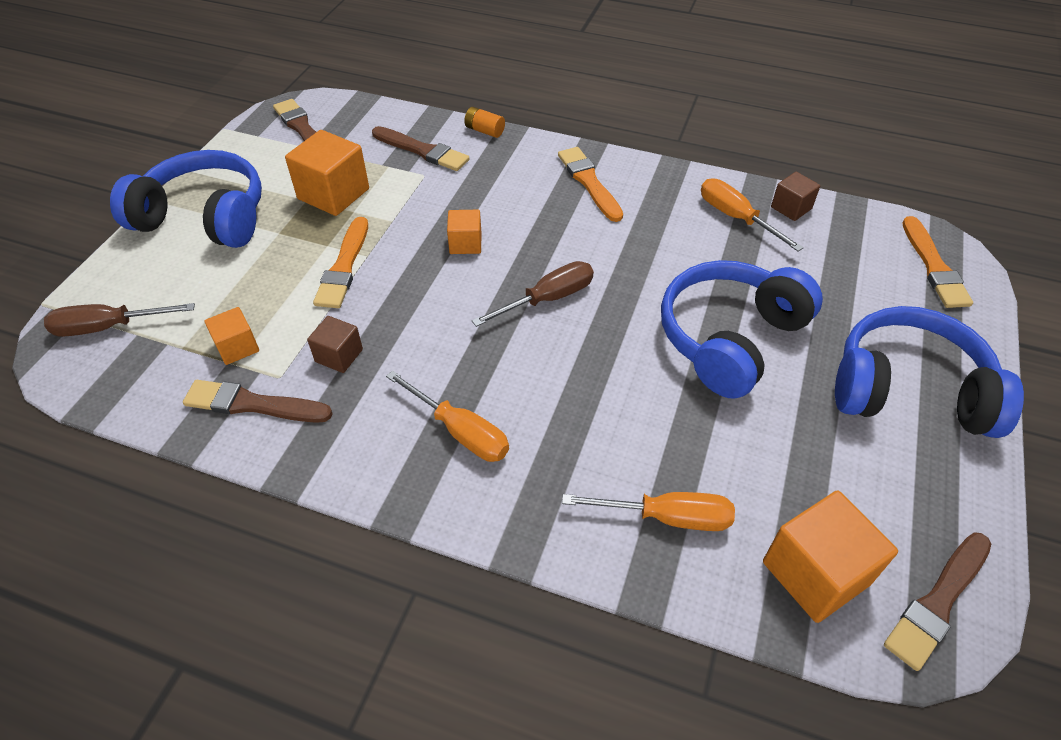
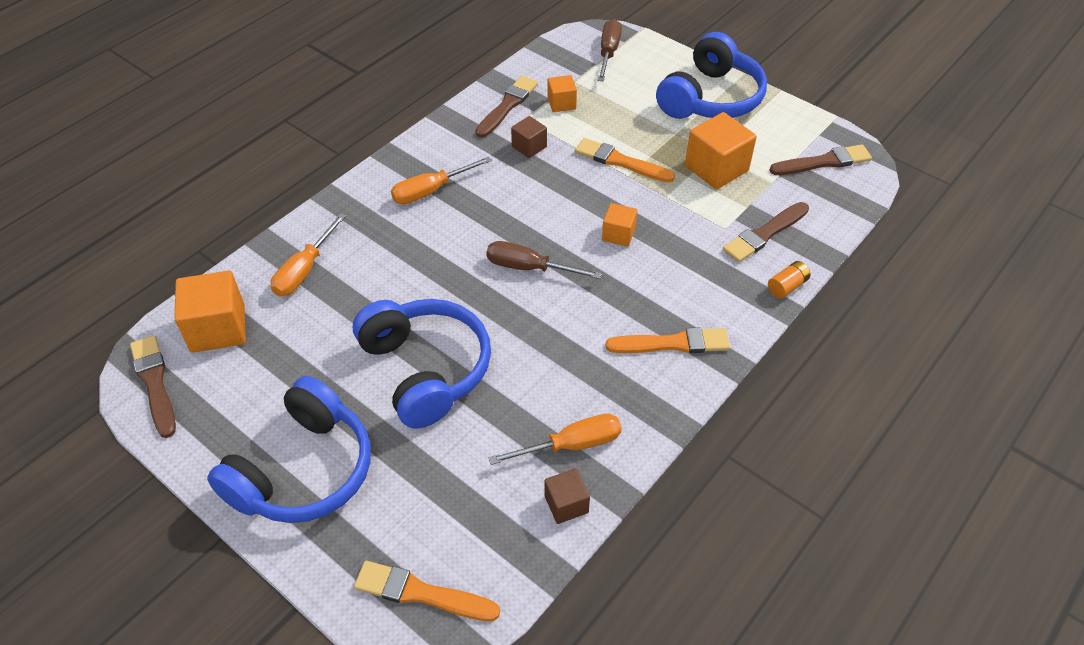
camera: 110 degrees right, 0 degrees up
brown screwdriver [472,261,594,327] -> brown screwdriver turned 120 degrees clockwise [486,241,602,279]

